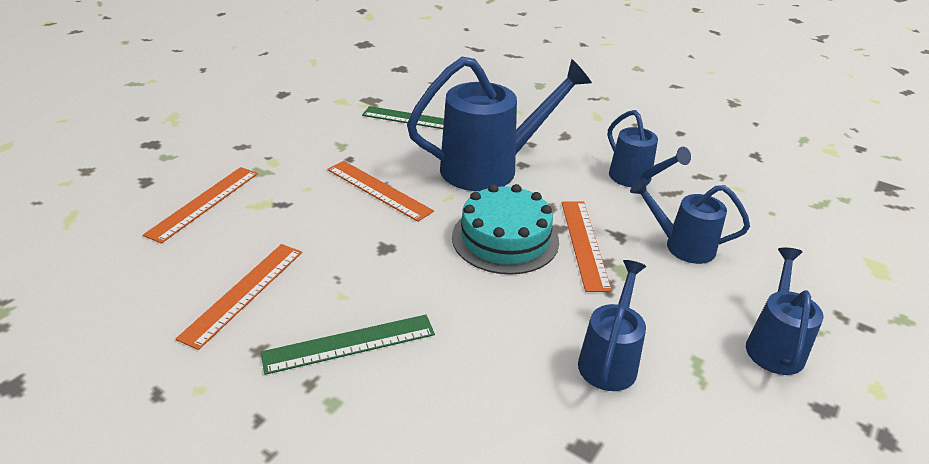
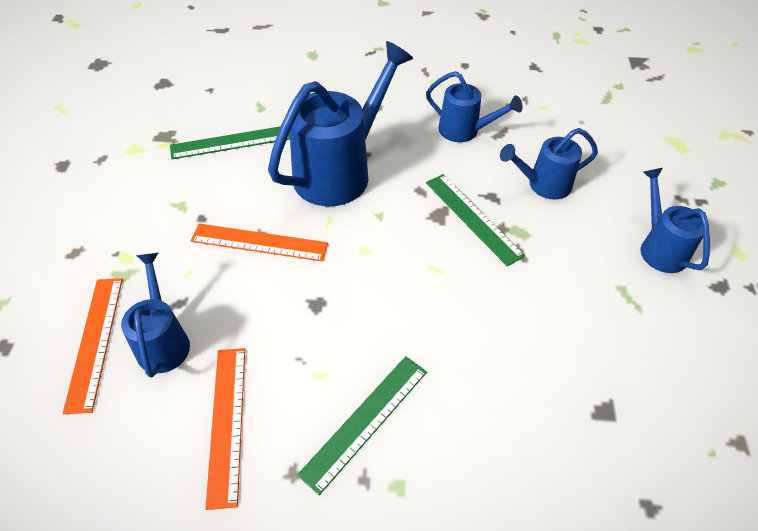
camera: 30 degrees left, 15 degrees up
turquoise cake [452,184,559,275] -> none
orange ruler [562,202,612,292] -> green ruler [426,174,525,266]
blue watering can [578,260,646,391] -> blue watering can moved to [121,253,190,378]

